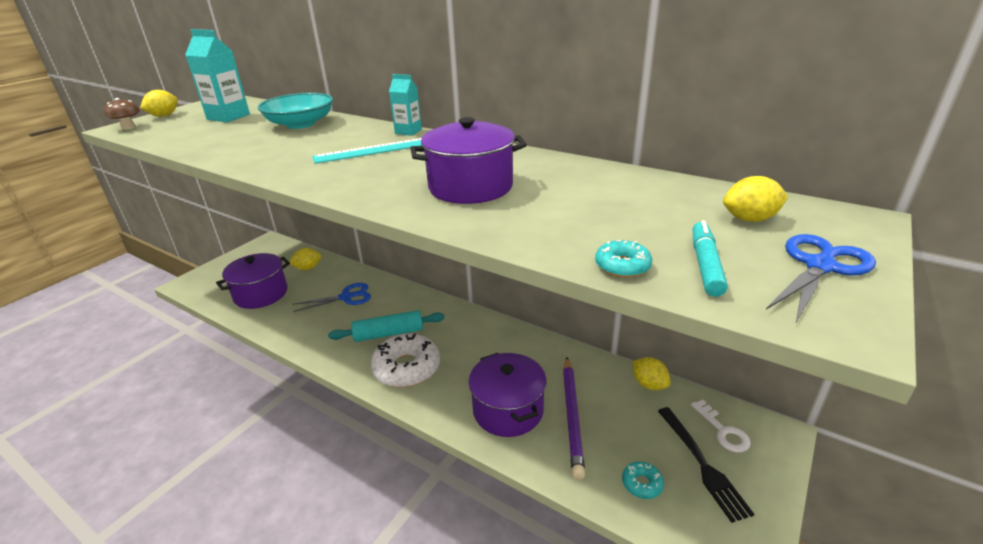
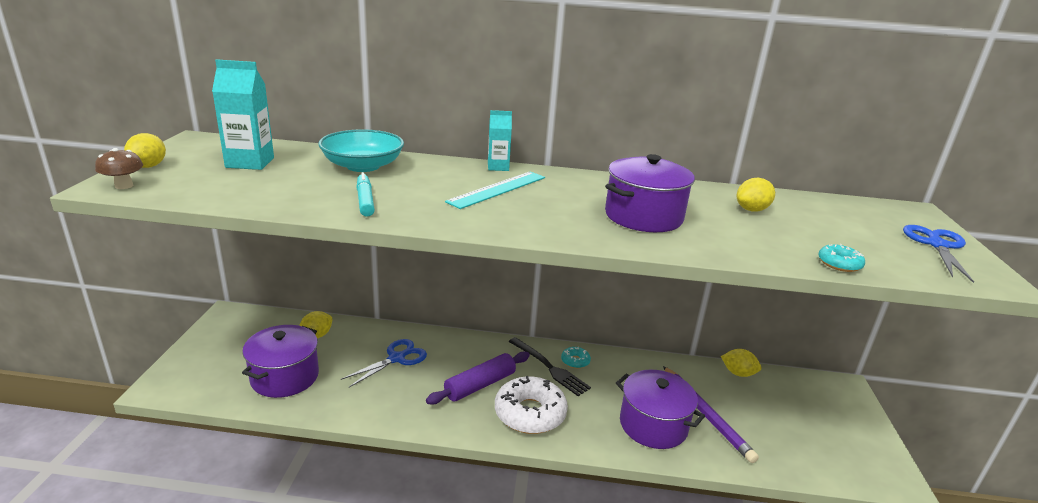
camera: 30 degrees left, 5 degrees down
turquoise rolling pin [328,310,445,342] -> purple rolling pin [426,351,530,405]
turquoise donut [622,461,664,499] -> turquoise donut moved to [561,347,591,368]
black fork [658,407,754,523] -> black fork moved to [508,337,591,396]
white key [691,399,751,452] -> none
turquoise marker [692,220,728,297] -> turquoise marker moved to [356,172,375,217]
yellow lemon [723,176,788,222] -> yellow lemon moved to [737,178,775,212]

